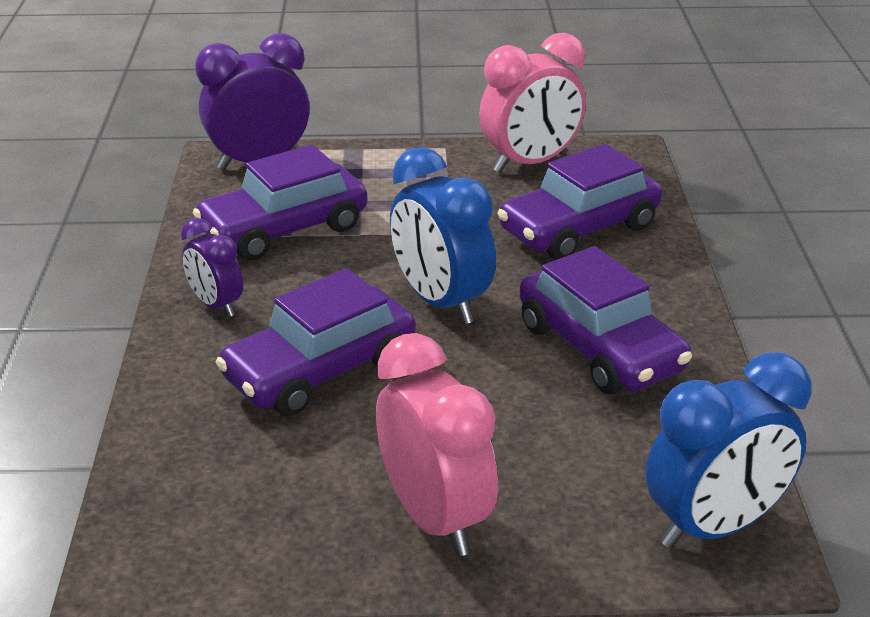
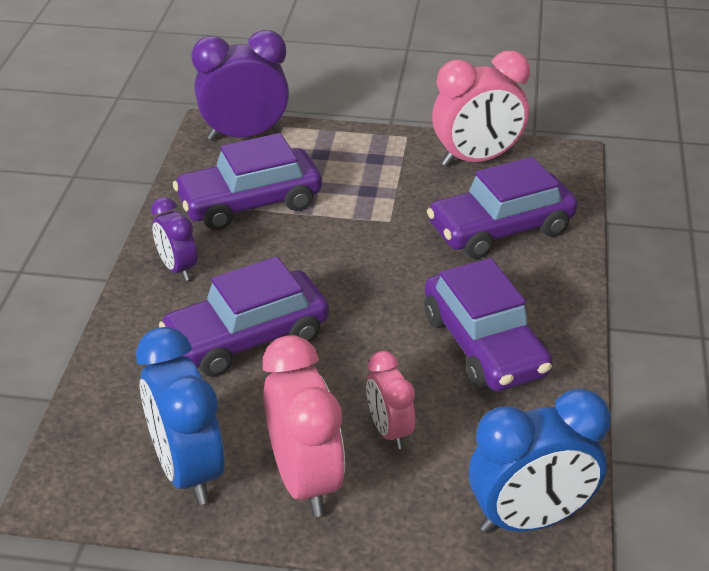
camera: 10 degrees right, 5 degrees up
blue clock [390,147,496,324] -> blue clock moved to [136,327,225,505]
none -> pink clock [366,351,415,450]

